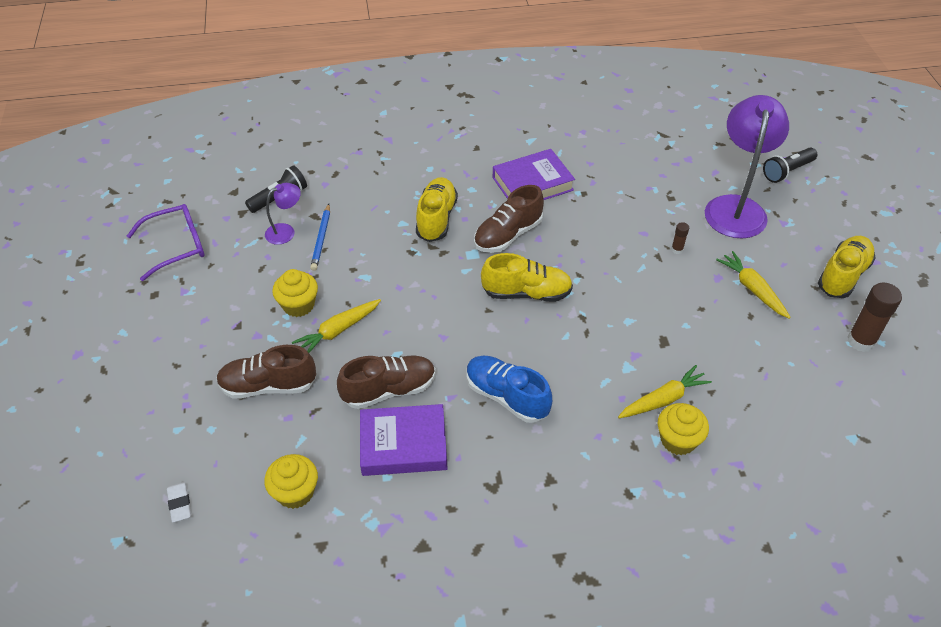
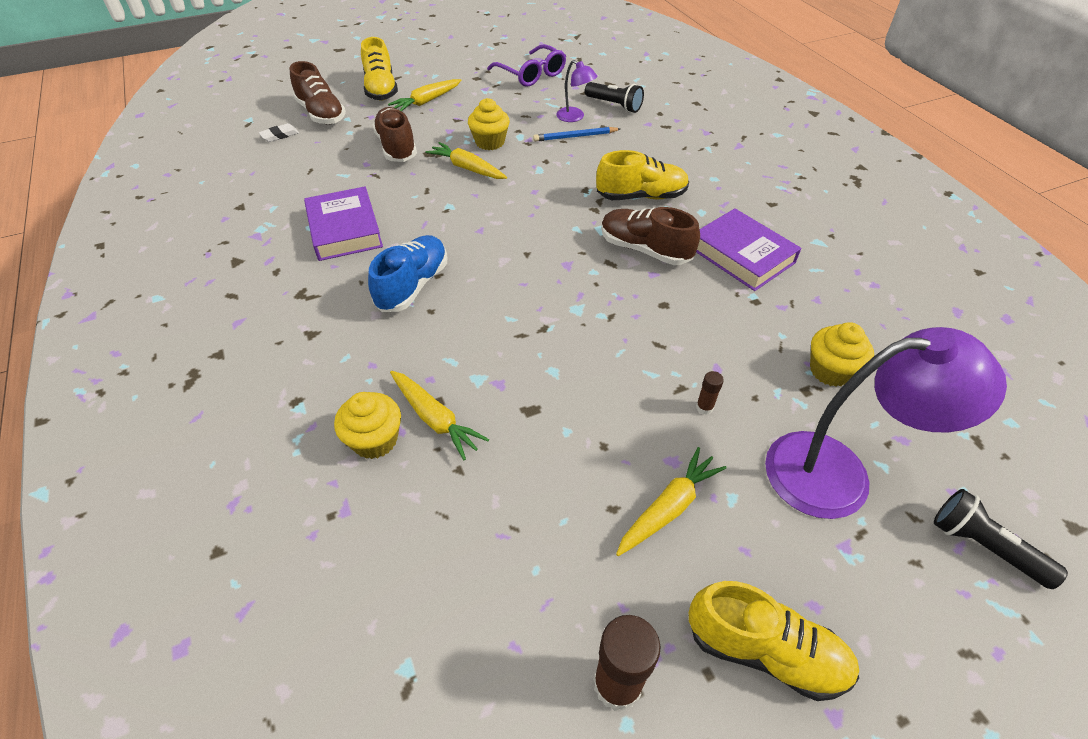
camera: 75 degrees right, 0 degrees up
yellow cupcake [264,454,318,509] -> yellow cupcake moved to [810,322,874,387]
brown shoe [337,355,436,409] -> brown shoe moved to [289,61,346,124]
yellow shoe [481,253,573,302] -> yellow shoe moved to [361,37,398,100]
none -> yellow carrot [388,79,461,111]

